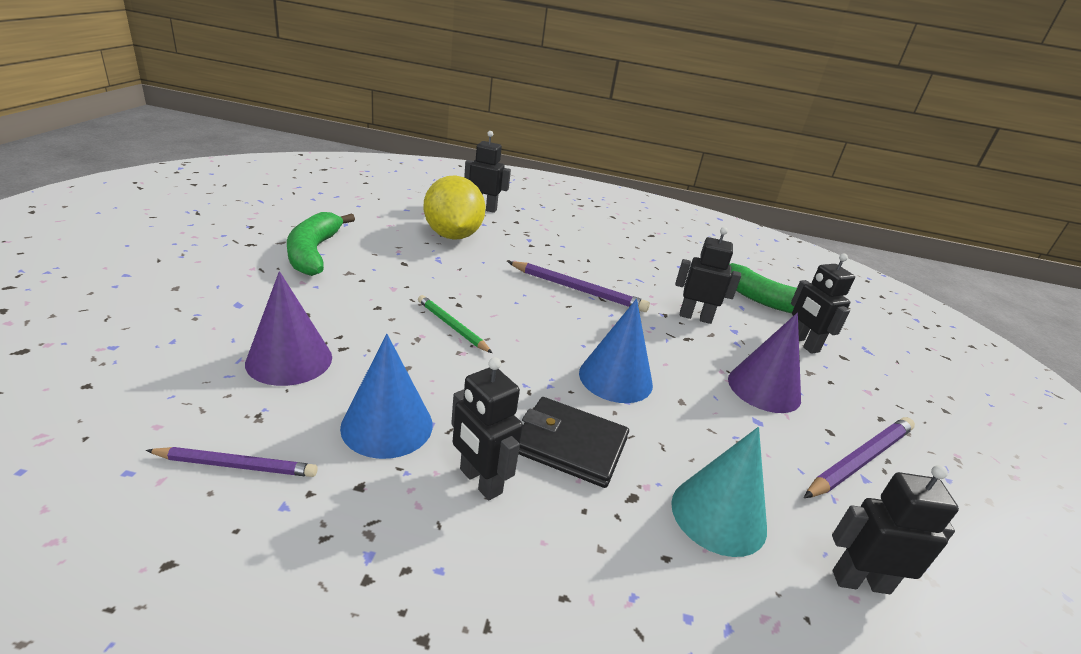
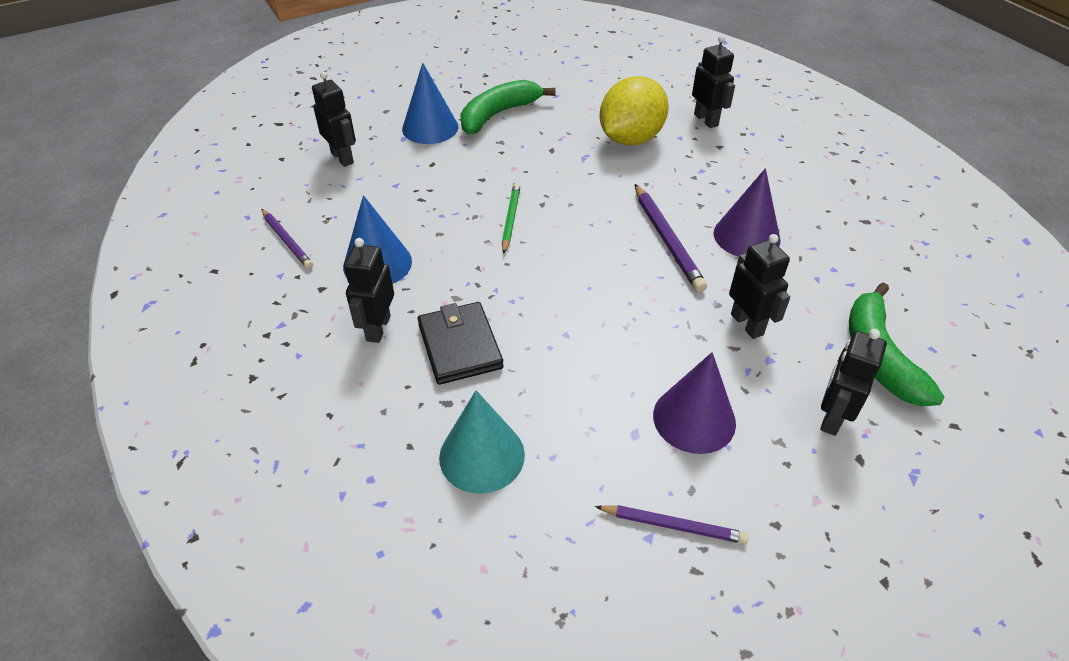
camera: 55 degrees right, 15 degrees up
purple cone [245,271,332,386] -> purple cone moved to [713,168,780,257]
blue cone [579,299,653,403] -> blue cone moved to [402,63,458,144]
purple pencil [804,417,915,498] -> purple pencil [595,505,749,544], size x0.66
black robot [832,465,959,594] -> black robot moved to [312,71,356,167]

